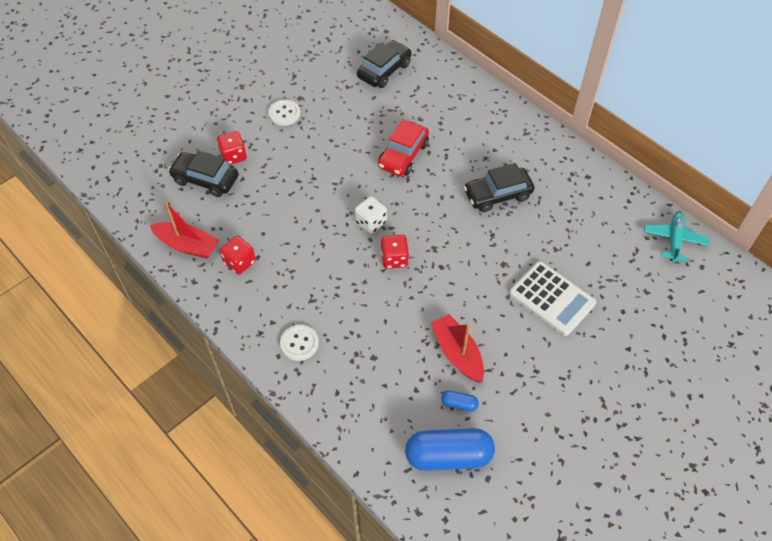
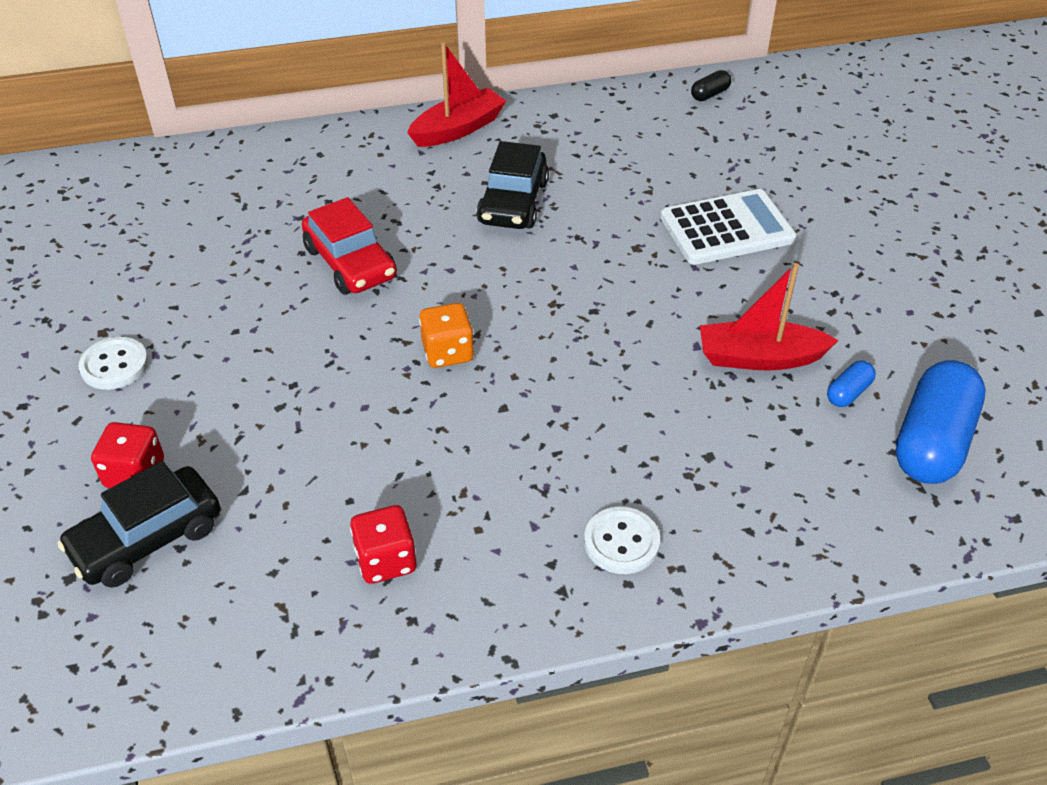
camera: 60 degrees left, 10 degrees down
red boat [150,201,220,259] -> red boat moved to [407,42,506,147]
white dice [355,196,387,234] -> orange dice [419,303,474,368]
black car [357,40,412,88] -> none
red dice [381,235,409,269] -> none
turquoise plane [644,212,709,262] -> black capsule [691,70,731,101]

